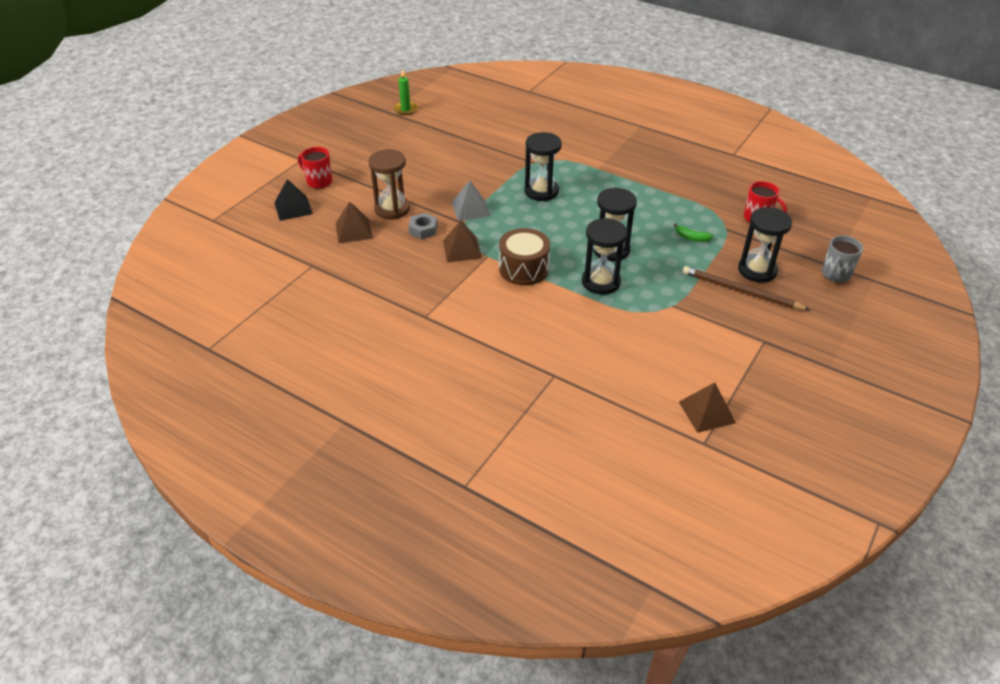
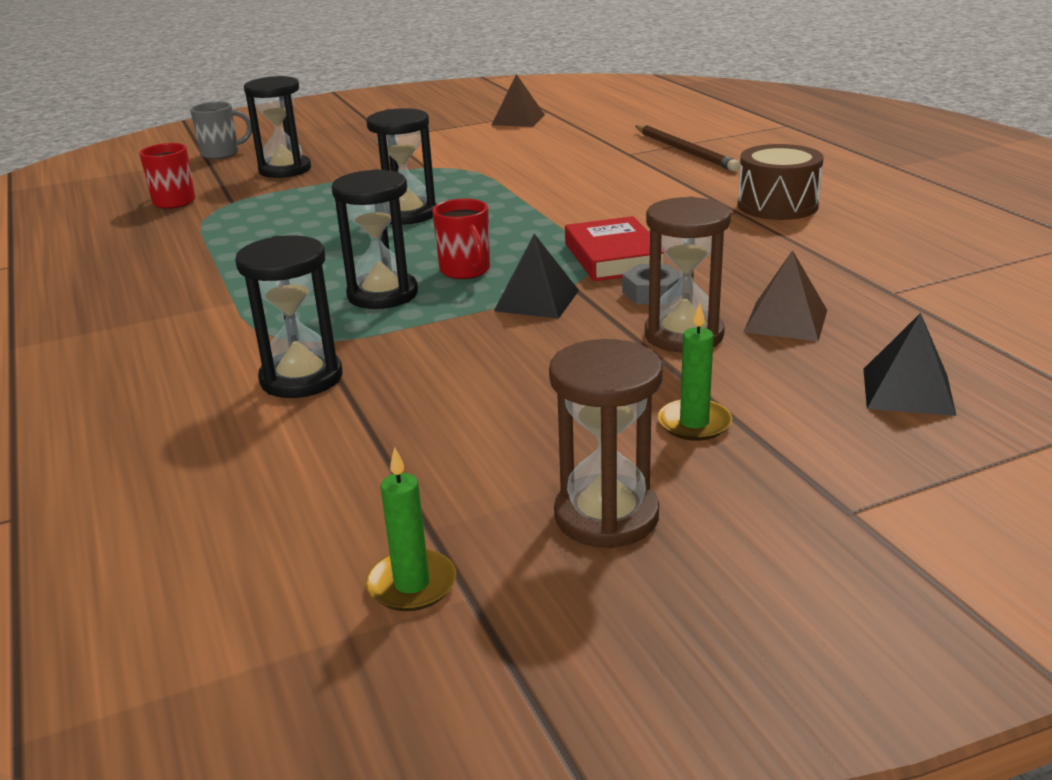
camera: 145 degrees left, 15 degrees down
red mug [298,147,333,189] -> red mug moved to [432,199,490,279]
brown pyramid [443,220,482,262] -> red book [565,216,664,281]
grey pyramid [451,181,490,221] -> black pyramid [494,234,579,319]
brown drum [499,228,550,286] -> brown drum moved to [738,144,824,220]
black hourglass [582,218,627,295] -> black hourglass moved to [235,236,343,398]
green banana [674,223,713,242] -> none
brown pencil [682,266,810,310] -> brown pencil moved to [635,125,740,172]
none -> brown hourglass [549,339,663,548]
none -> green candle [658,303,732,441]

